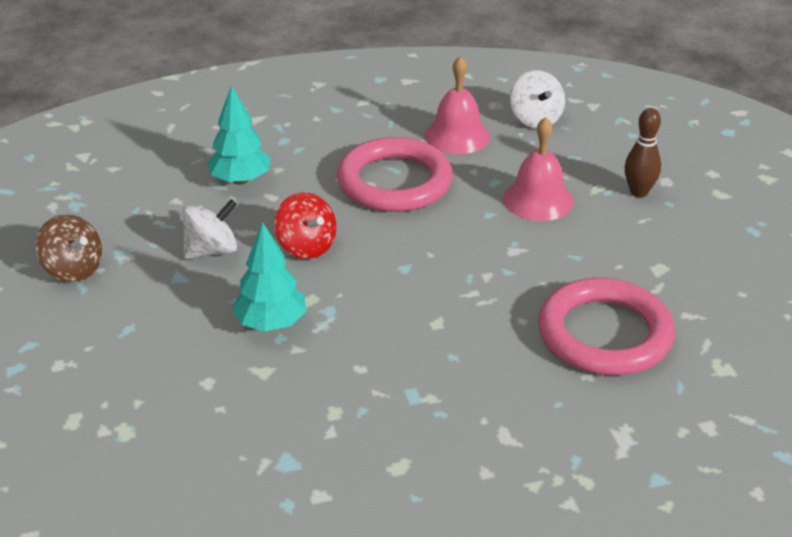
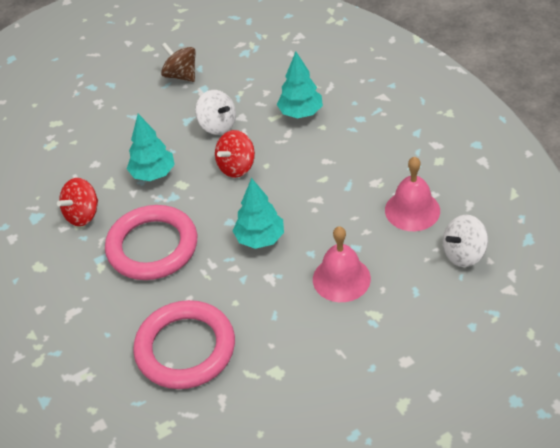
camera: 80 degrees right, 10 degrees up
brown spinning top [36,214,102,282] -> brown spinning top turned 105 degrees clockwise [161,43,196,82]
pink ring [337,137,453,212] -> pink ring moved to [105,205,197,280]
brown bowling pin [625,108,661,197] -> none
none -> red spinning top [57,178,98,226]
none -> turquoise tree [233,178,284,249]

